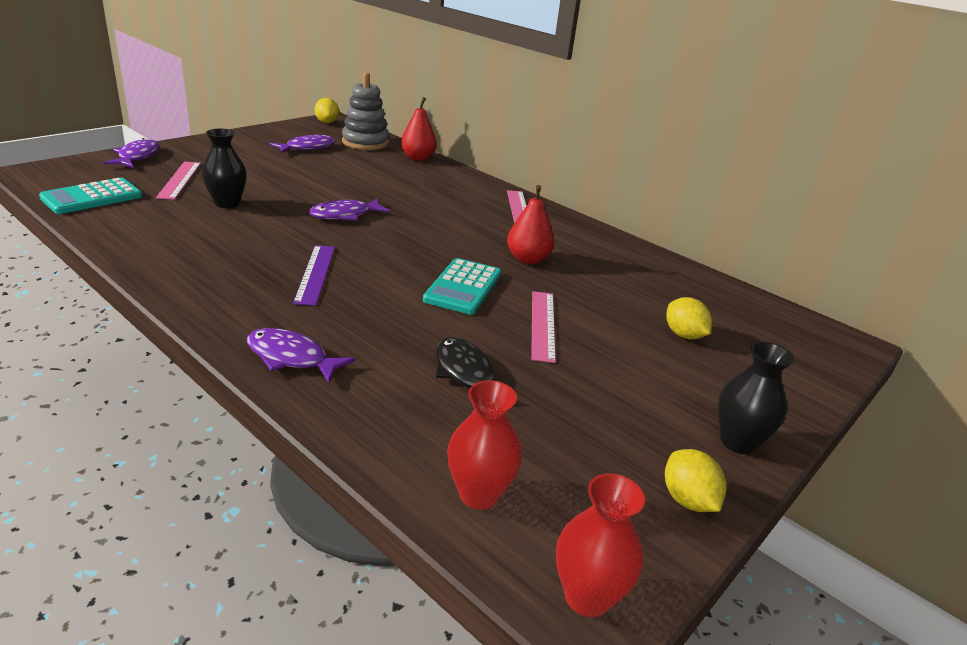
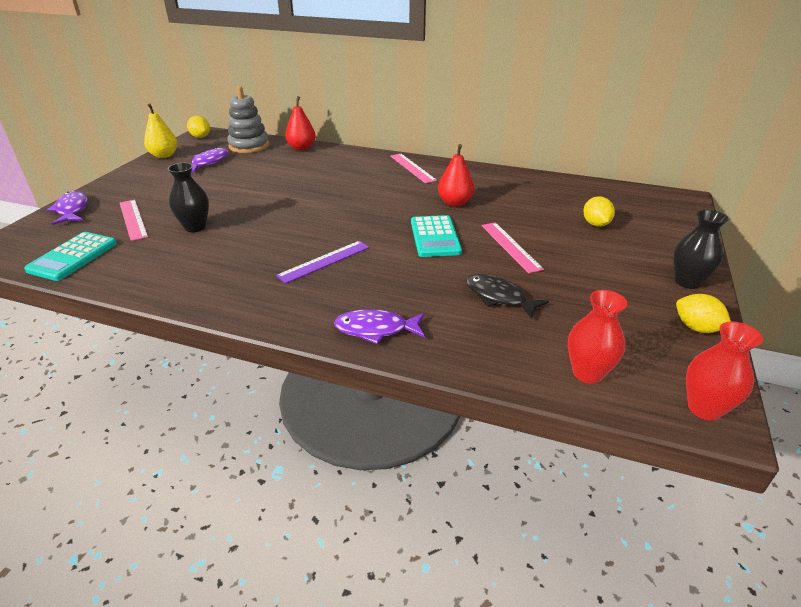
camera: 20 degrees left, 5 degrees up
purple ruler [293,245,335,306] -> purple ruler turned 75 degrees clockwise [276,241,370,284]
purple fish [309,199,390,221] -> none
yellow lemon [666,297,712,339] -> yellow lemon turned 45 degrees clockwise [583,196,615,227]
none -> yellow pear [144,103,177,158]

